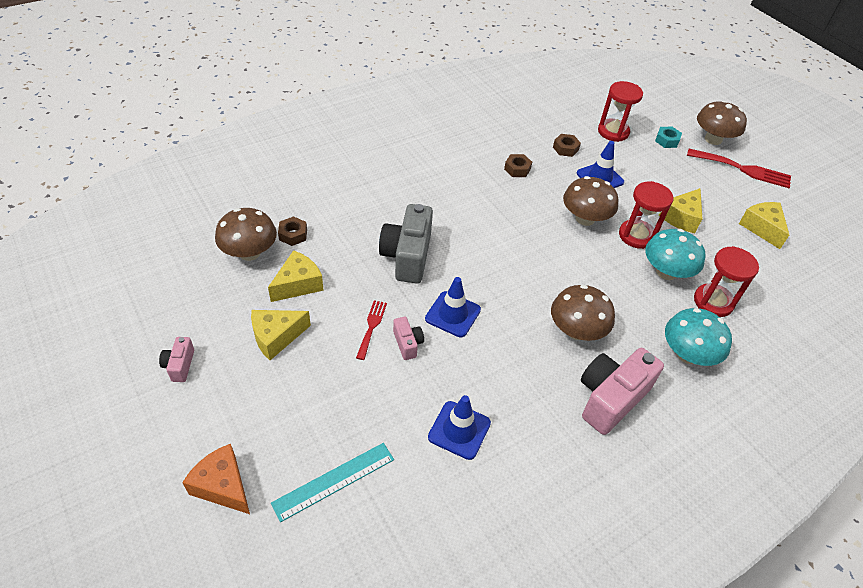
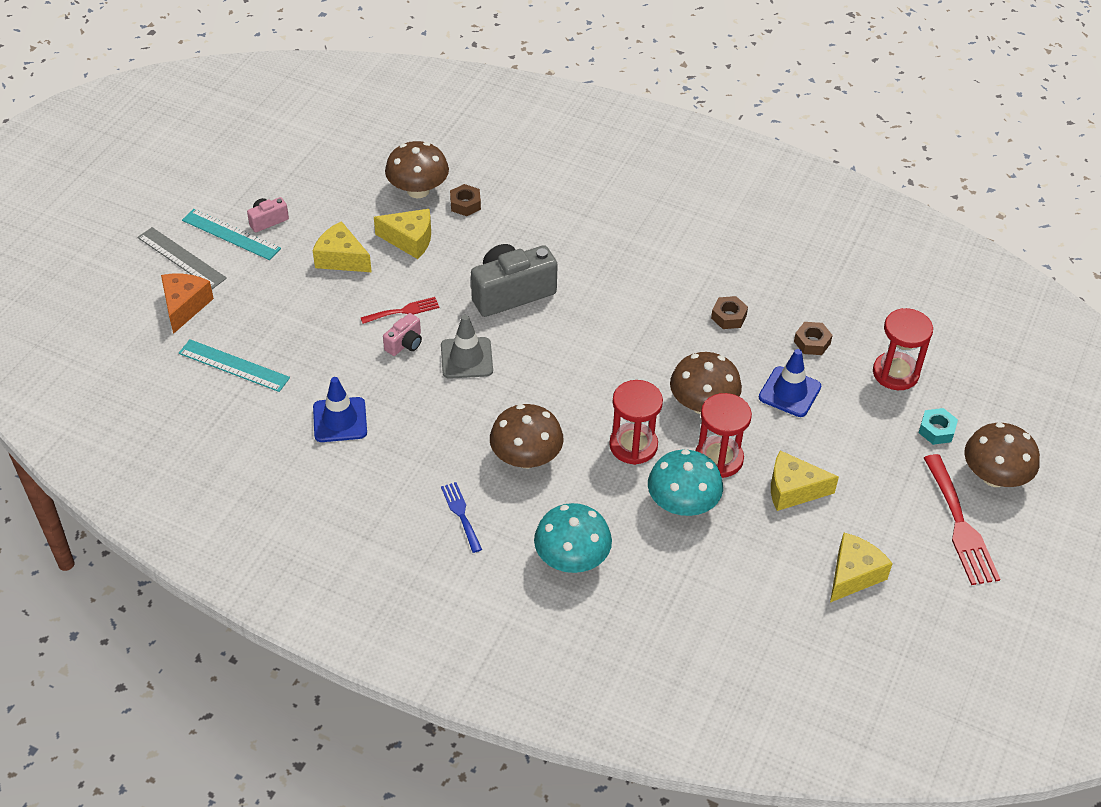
camera: 60 degrees right, 0 degrees up
blue traffic cone [425,277,481,337] -> grey traffic cone [441,315,493,379]
pink camera [581,348,664,435] -> blue fork [441,482,482,553]
red hourglass [694,246,759,317] -> red hourglass moved to [609,380,663,465]
none -> grey ruler [137,227,227,289]
none -> turquoise ruler [182,209,281,260]

